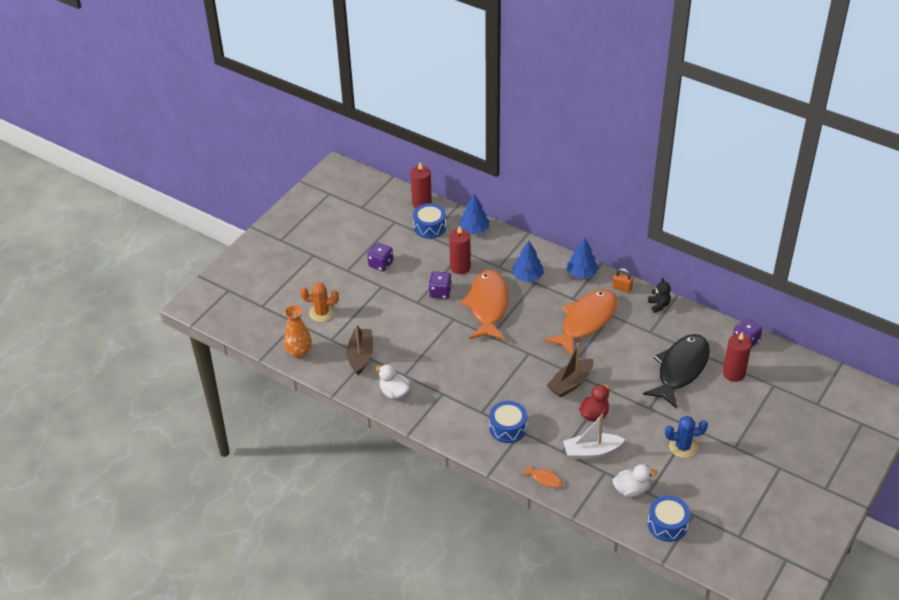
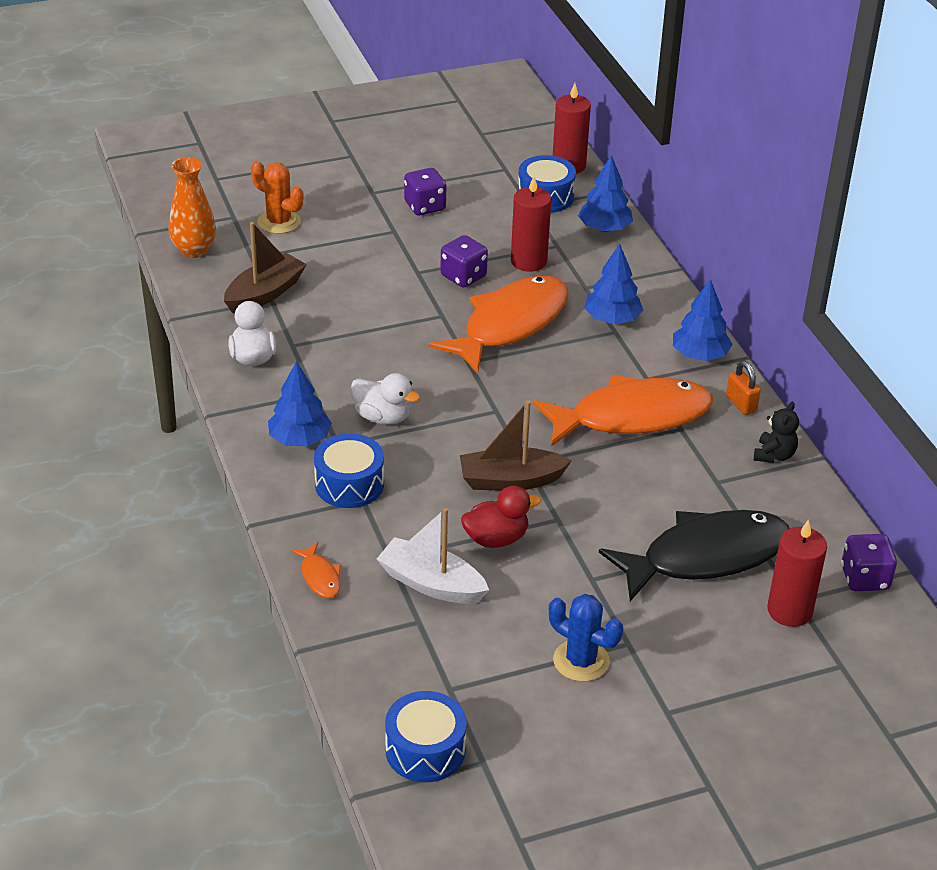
camera: 35 degrees right, 5 degrees down
white duck [613,464,658,497] -> white duck moved to [350,373,420,425]
none -> blue tree [268,361,332,446]

